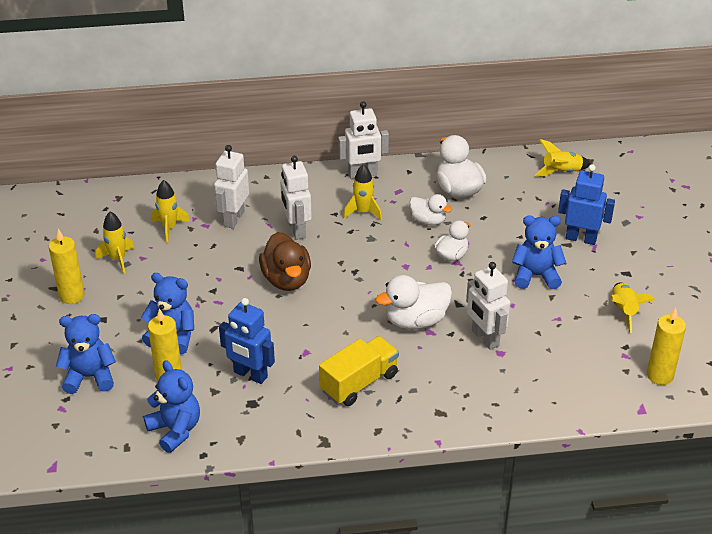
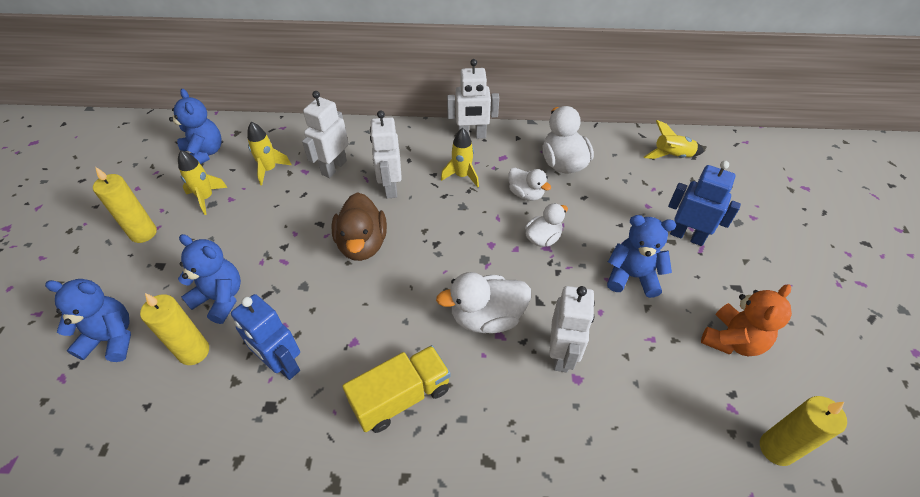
camera: 10 degrees right, 10 degrees up
blue teddy bear [143,360,200,453] -> blue teddy bear moved to [169,89,222,164]
white robot [466,262,510,350] -> white robot turned 150 degrees counterclockwise [549,286,595,372]
yellow rocket [611,282,655,333] -> orange teddy bear [701,284,792,356]

